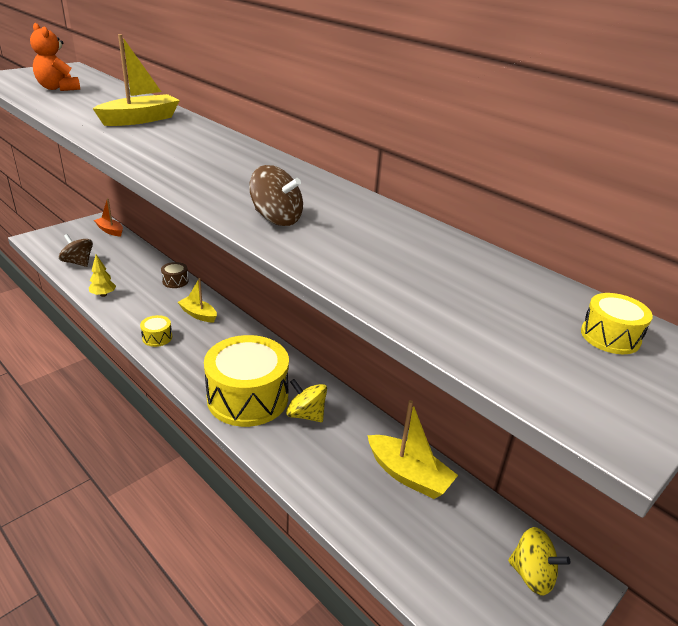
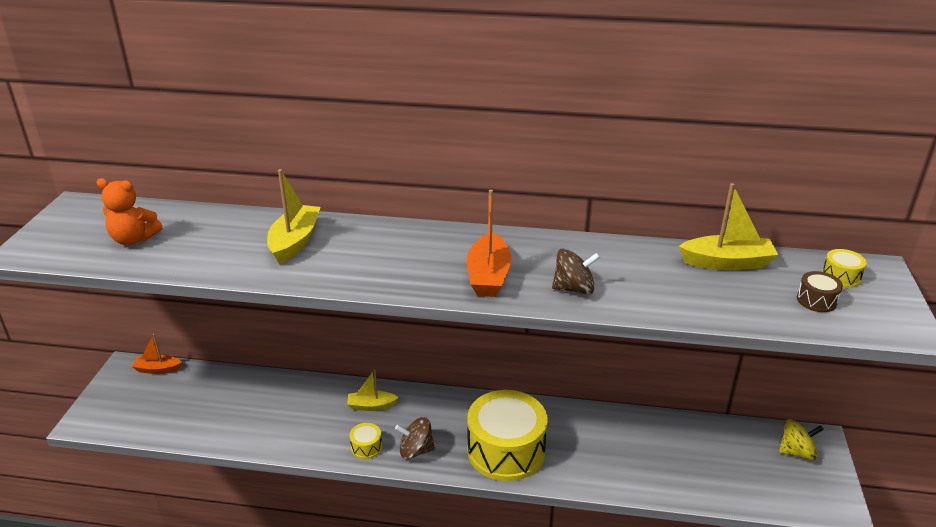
camera: 35 degrees left, 0 degrees up
brown spinning top [59,234,93,267] -> brown spinning top moved to [395,417,435,459]
yellow tree [89,254,116,297] -> none
brown drum [161,262,189,288] -> brown drum moved to [797,271,843,312]
yellow spinning top [286,379,327,422] -> none
yellow boat [367,400,458,499] -> yellow boat moved to [678,183,778,270]
none -> orange boat [467,190,512,297]

